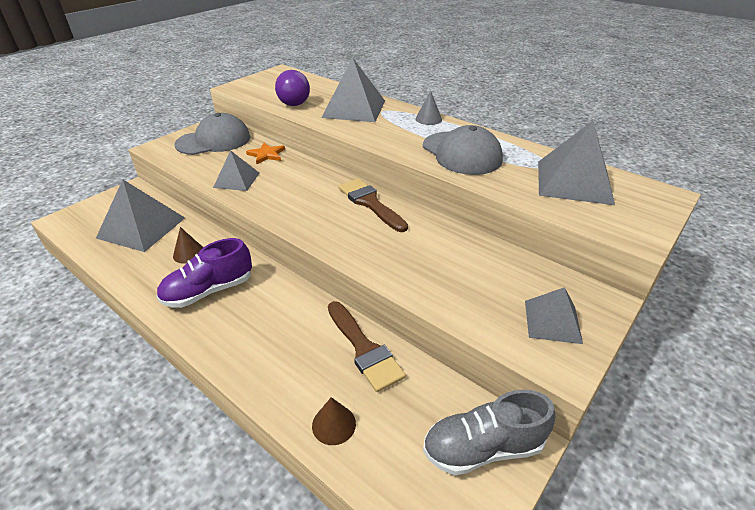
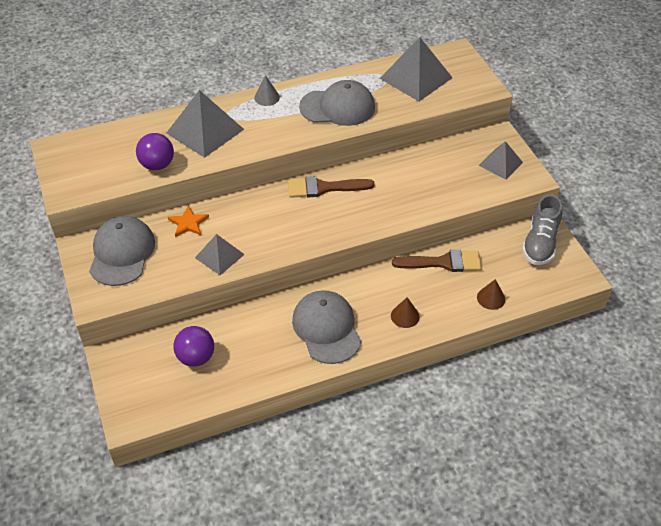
camera: 60 degrees left, 10 degrees up
grey pyramid [96,179,185,252] -> purple ball [173,326,214,367]
purple shoe [156,238,252,308] -> grey cap [292,290,361,364]
brown cone [173,227,203,264] -> brown cone moved to [391,297,420,328]

